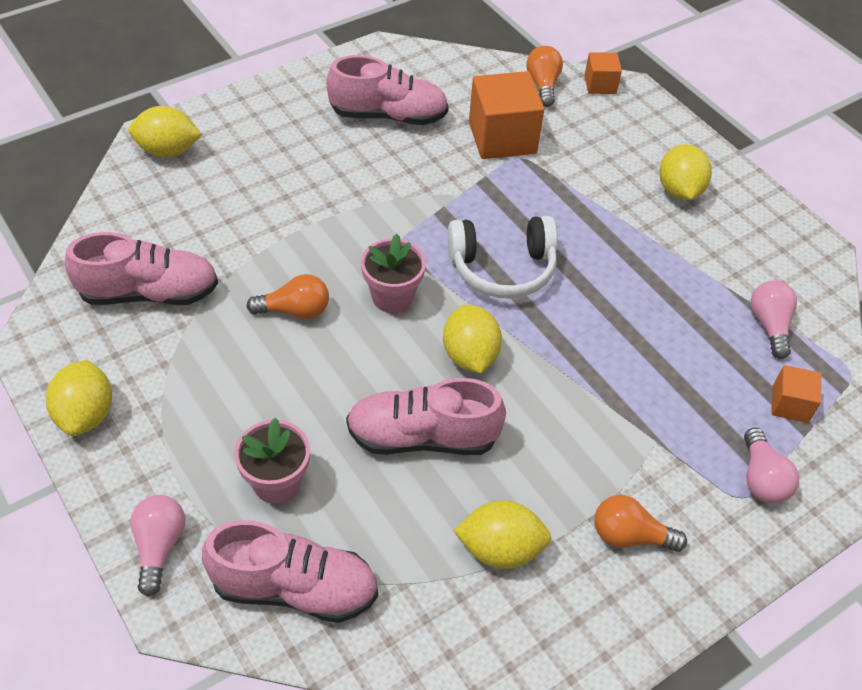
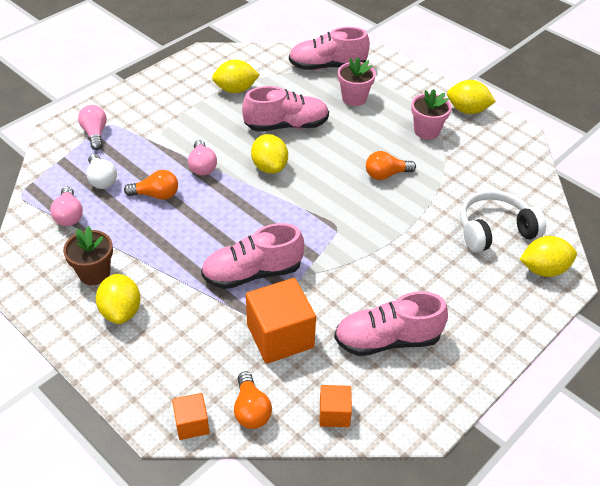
camera: 170 degrees right, 5 degrees down
yellow lemon [46,360,112,436] -> yellow lemon turned 60 degrees counterclockwise [447,80,496,114]
pink shoe [65,232,218,305] -> pink shoe moved to [201,223,304,289]
pink light bulb [130,495,186,597] -> pink light bulb moved to [188,140,217,176]
pink flower pot [361,234,426,313] -> pink flower pot moved to [411,89,452,140]
white headphones [447,216,558,299] -> white headphones moved to [460,190,546,253]
orange light bulb [595,495,687,552] -> orange light bulb moved to [124,170,178,200]
orange cube [771,365,821,423] -> orange cube moved to [320,385,352,427]
none -> brown flower pot [63,226,113,285]
none -> white light bulb [87,154,117,189]

